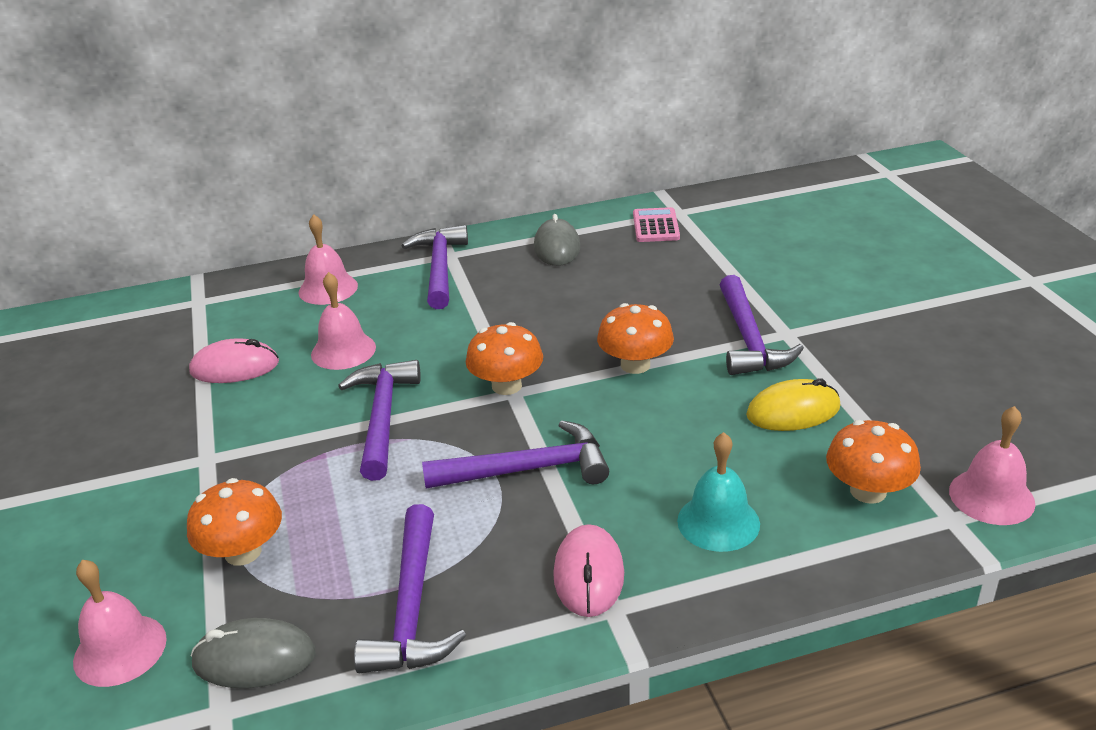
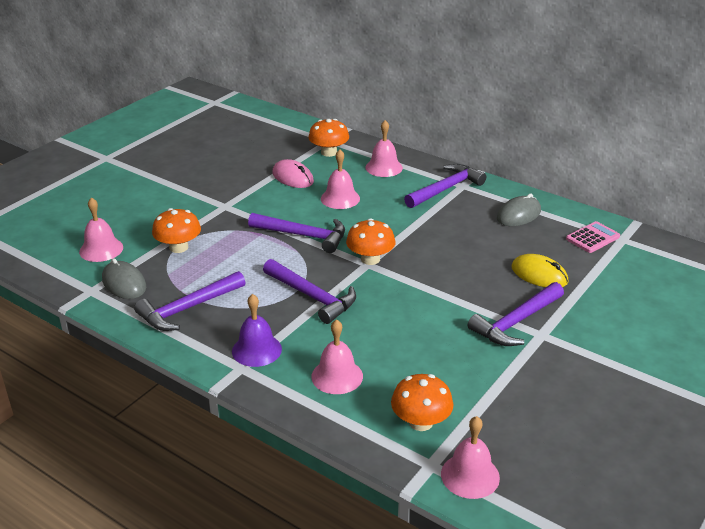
camera: 50 degrees right, 0 degrees up
purple hammer [338,360,421,481] -> purple hammer turned 60 degrees clockwise [248,213,345,253]
pink mouse [553,524,624,617] -> purple bell [232,294,282,367]
orange mushroom [597,303,674,374] -> orange mushroom moved to [308,119,349,157]
turquoise bell [677,432,760,552] -> pink bell [311,319,363,394]
yellow mouse [746,378,841,431] -> yellow mouse moved to [511,254,568,288]

